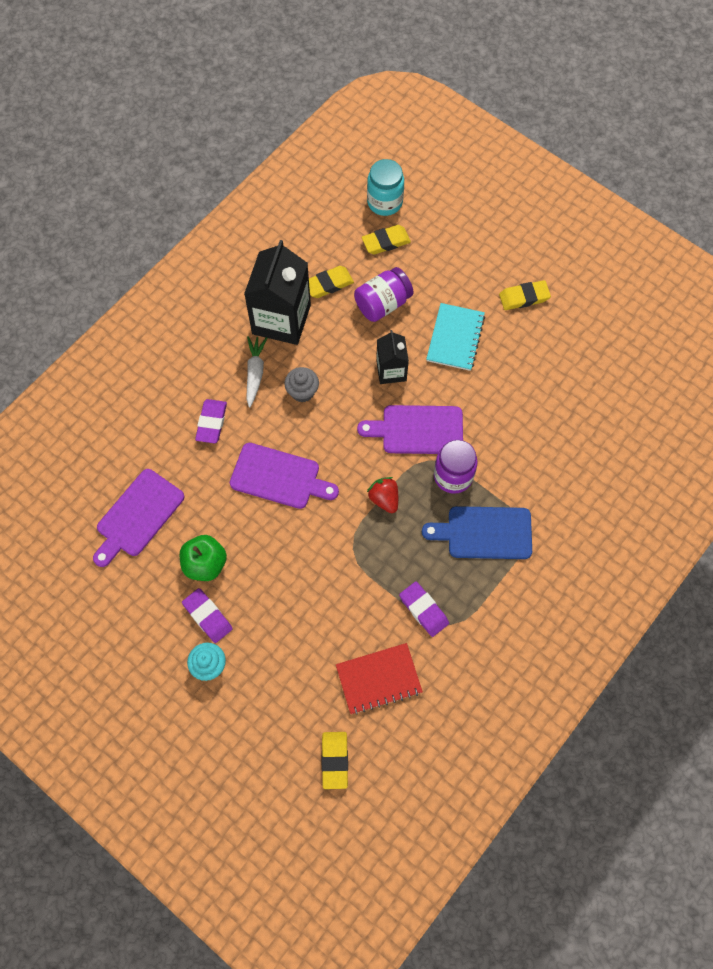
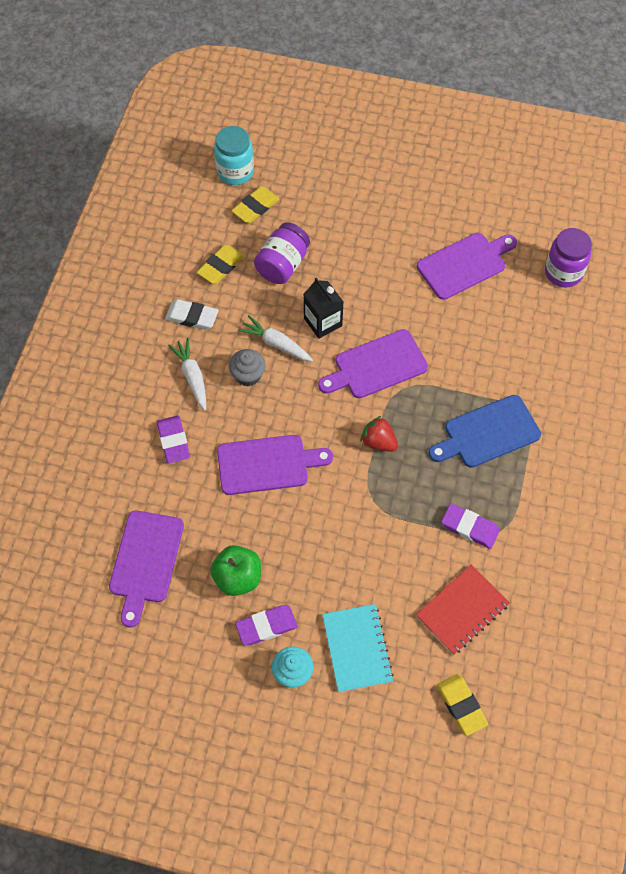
camera: 25 degrees left, 5 degrees down
purple eraser [182,588,233,643] -> purple eraser turned 45 degrees counterclockwise [235,605,298,645]
black carton [244,240,311,345] -> white eraser [165,299,219,330]
turquoise notebook [426,303,485,371] -> turquoise notebook moved to [322,604,394,692]
purple jar [434,440,478,494] -> purple jar moved to [545,228,592,287]
yellow eraser [499,280,551,310] -> none
none -> white carrot [238,315,313,362]
none -> purple cutting board [417,233,517,300]

